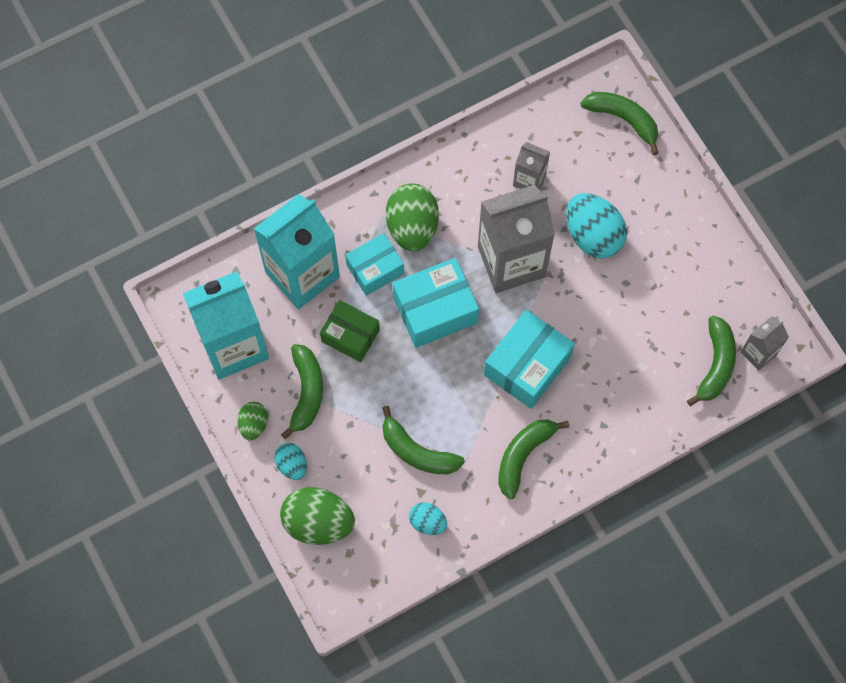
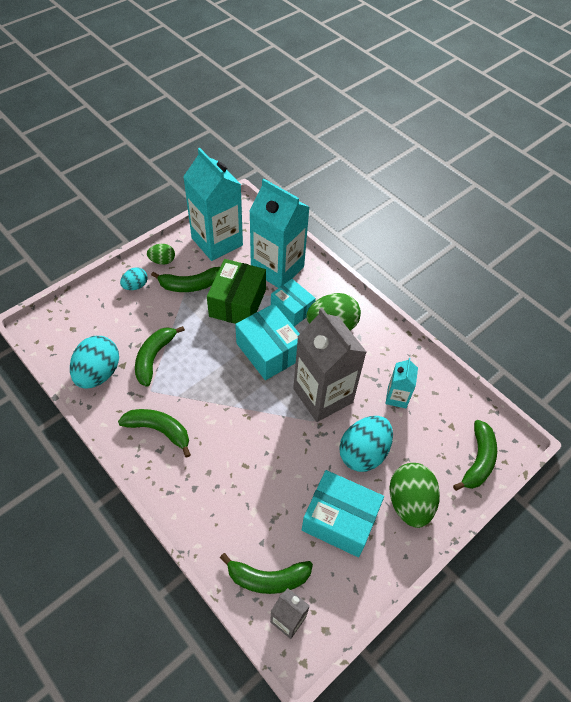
camera: 75 degrees right, 15 degrees down
green egg [280,487,355,545] -> green egg moved to [389,463,440,528]
green box [320,300,380,362] -> green box [207,259,266,324], size x1.50
turquoise egg [409,502,447,535] -> turquoise egg [70,336,119,389], size x1.85
turquoise box [484,309,575,409] -> turquoise box moved to [302,470,384,557]
grey carton [513,142,550,189] -> turquoise carton [385,358,418,408]

